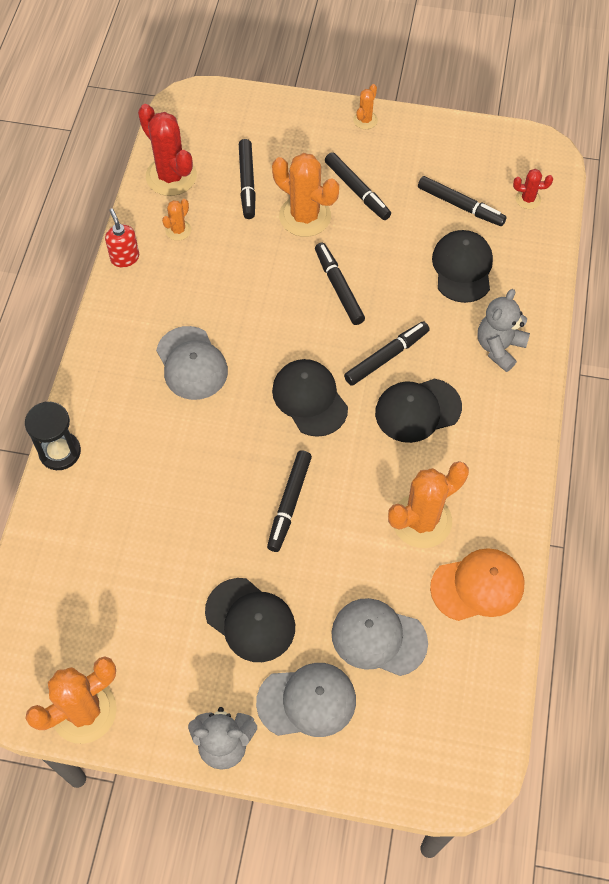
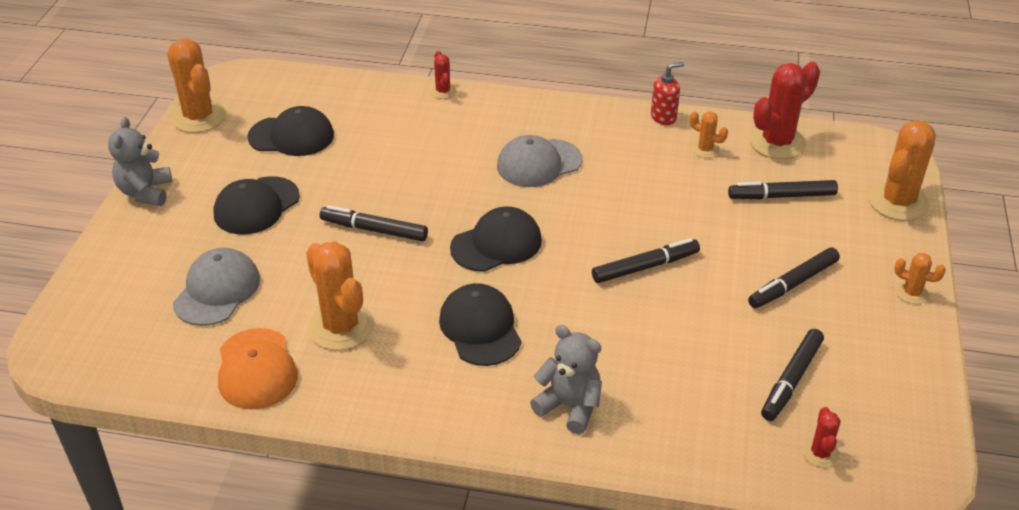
camera: 90 degrees right, 20 degrees down
black hourglass [25,402,81,470] -> red cactus [430,51,456,99]
grey cap [256,663,356,737] -> none
orange cactus [272,153,339,237] -> orange cactus moved to [868,120,936,221]
black marker [344,321,430,386] -> none
black cap [432,230,493,303] -> black cap moved to [248,106,334,156]

